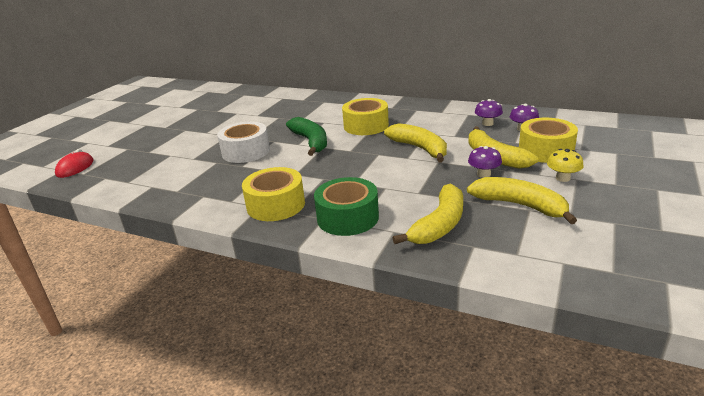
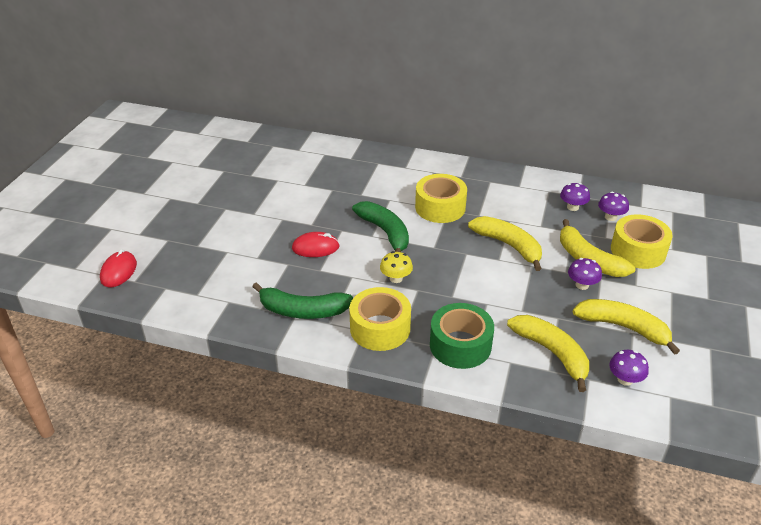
camera: 10 degrees left, 10 degrees up
white tape [217,122,270,163] -> red mouse [292,232,340,257]
yellow banana [393,184,463,244] -> yellow banana turned 60 degrees counterclockwise [507,315,589,392]
yellow mushroom [547,149,584,182] -> yellow mushroom moved to [380,251,413,283]
none -> green banana [252,282,353,319]
none -> purple mushroom [609,350,649,386]

